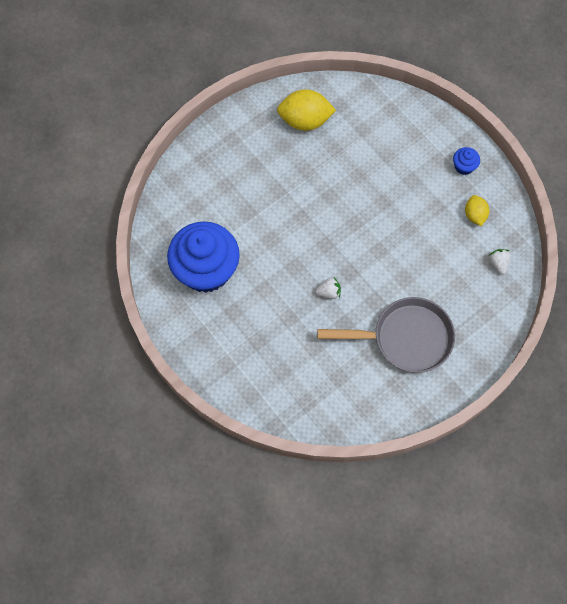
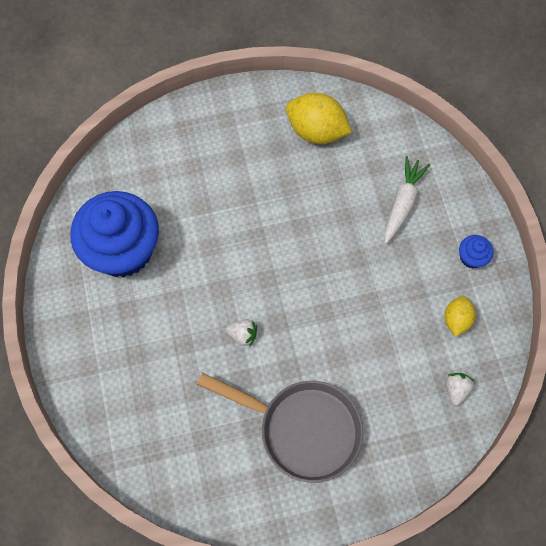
camera: 25 degrees right, 0 degrees up
none -> white carrot [385,156,430,244]

